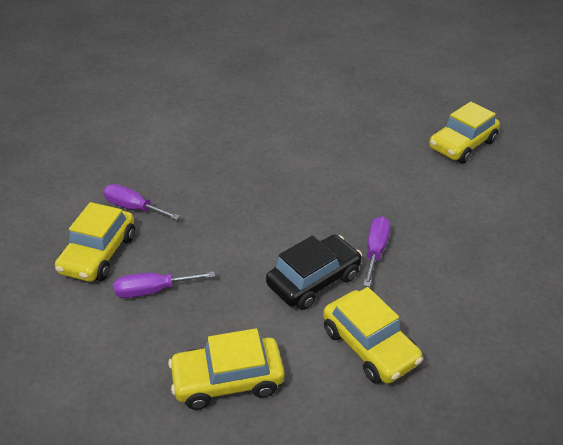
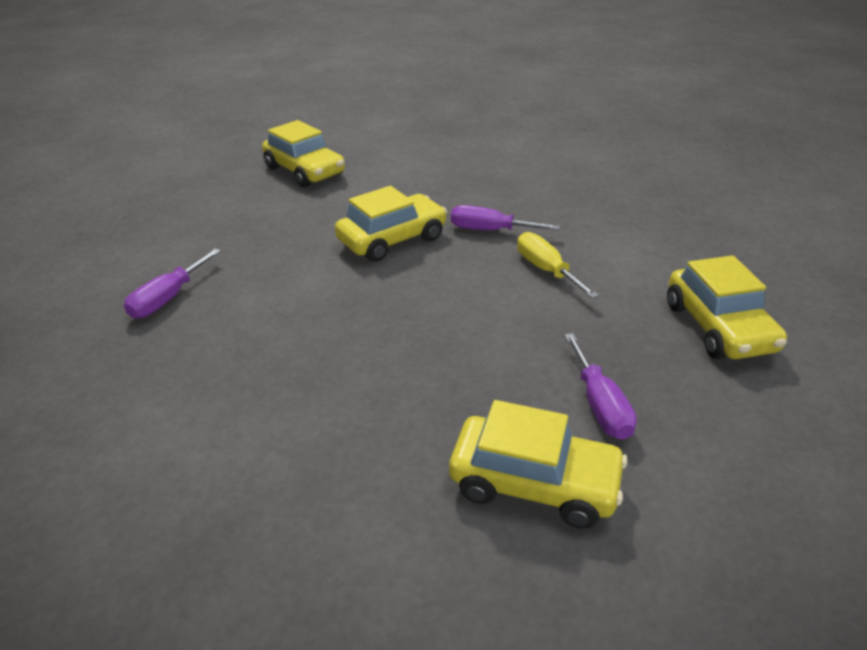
camera: 90 degrees left, 5 degrees down
purple screwdriver [103,184,180,220] -> purple screwdriver moved to [124,249,221,318]
black car [266,235,362,310] -> yellow screwdriver [517,232,599,299]
yellow car [323,287,423,384] -> yellow car moved to [335,186,447,262]

